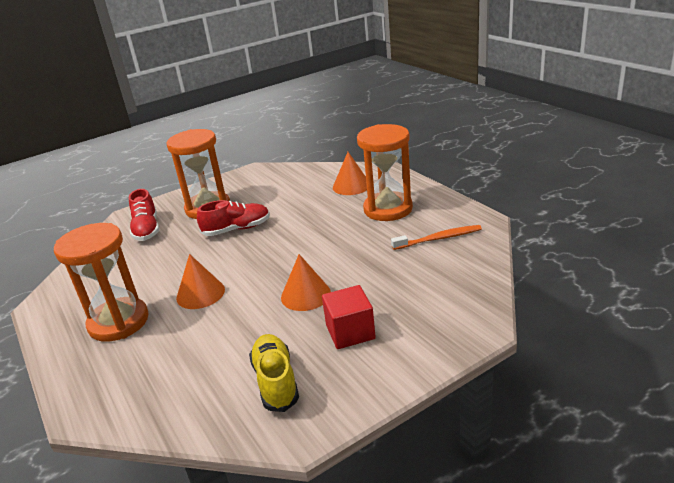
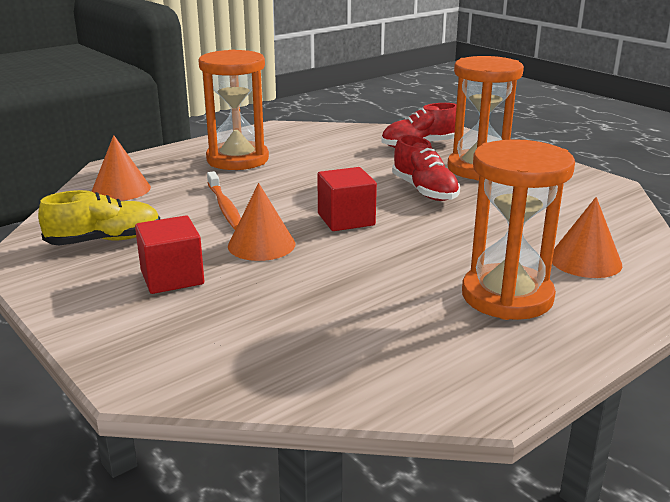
camera: 80 degrees right, 5 degrees down
orange cone [176,254,225,309] -> orange cone moved to [92,135,151,201]
orange toothbrush [391,225,482,250] -> orange toothbrush moved to [207,171,241,230]
none -> red cube [317,167,377,231]

